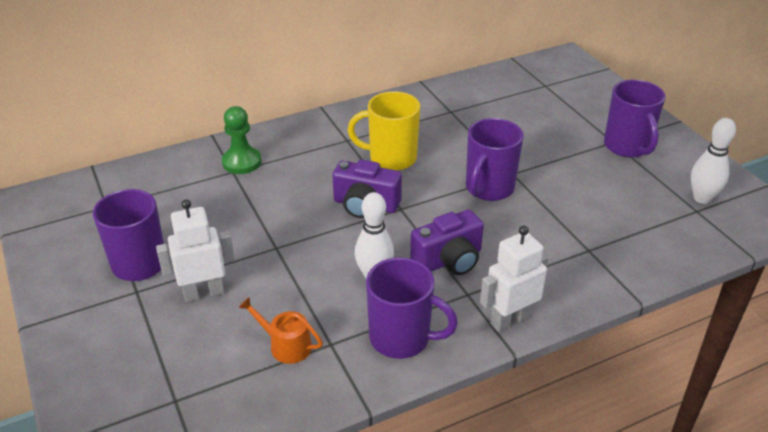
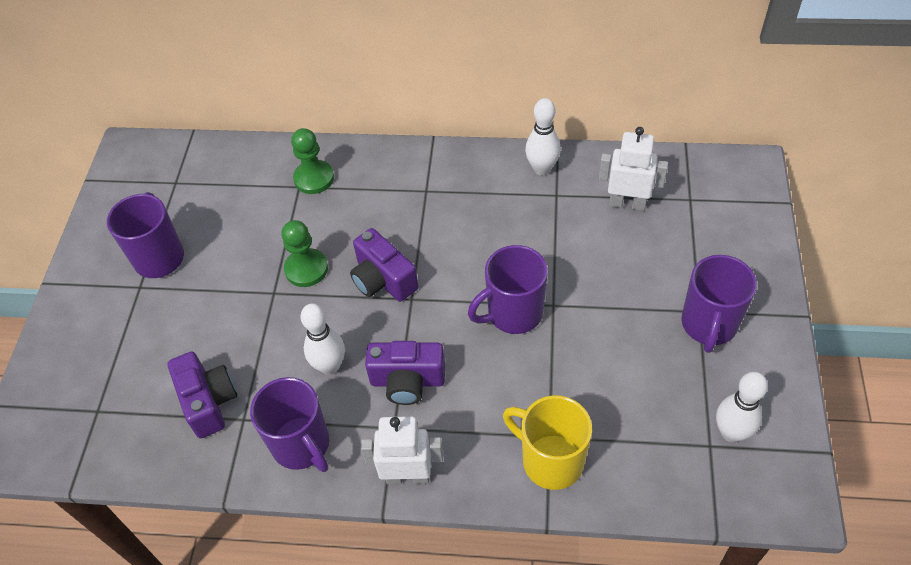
camera: 35 degrees right, 15 degrees up
white robot [156,199,235,302] -> white robot moved to [599,127,668,211]
orange watering can [239,297,323,364] -> purple camera [167,352,237,438]
yellow mug [348,91,420,171] -> yellow mug moved to [503,395,592,490]
none -> green pawn [281,220,328,287]
none -> white bowling pin [525,98,561,175]

